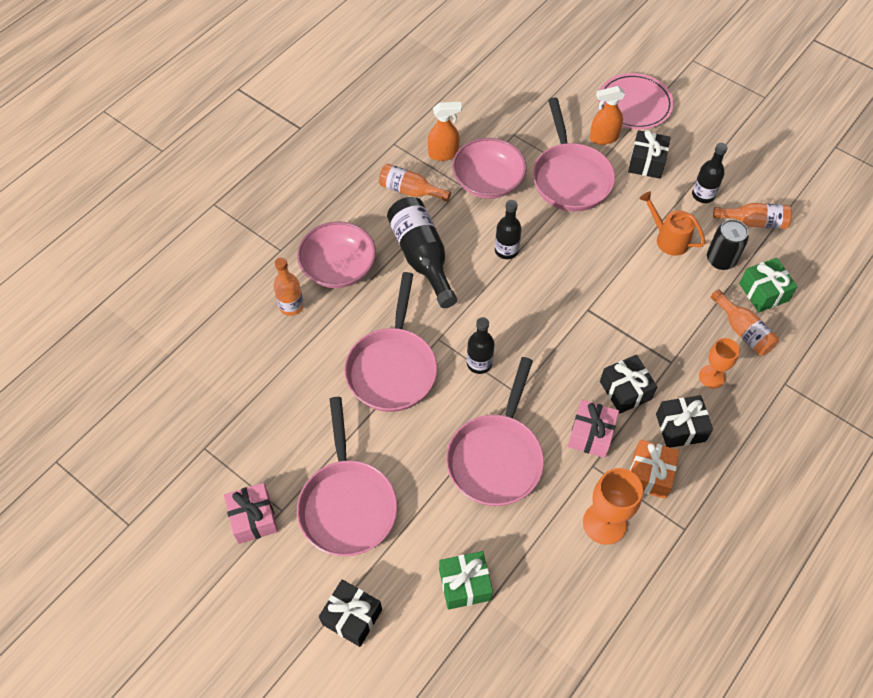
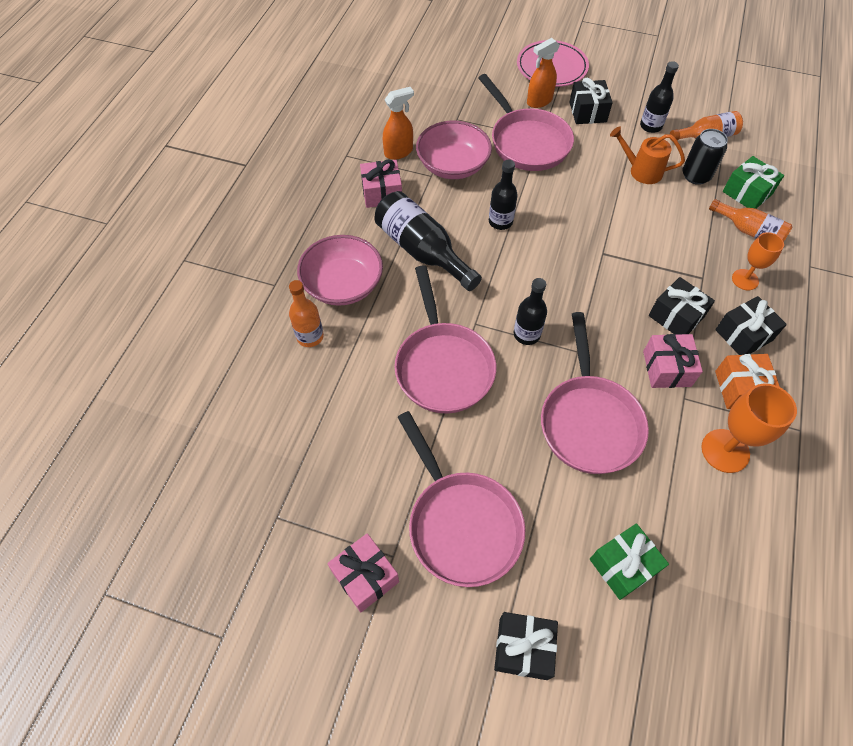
camera: 20 degrees left, 0 degrees up
orange bottle [379,164,451,202] -> pink gift [360,160,402,208]

